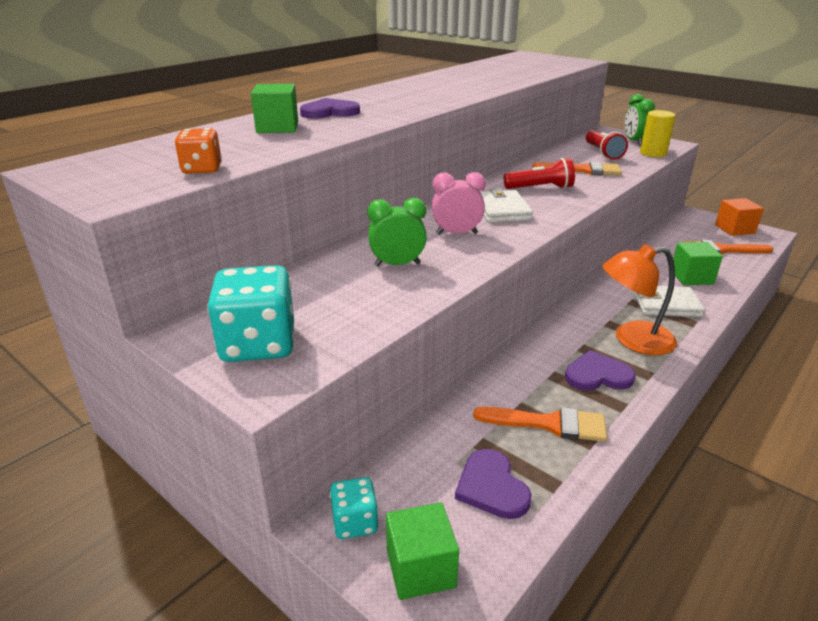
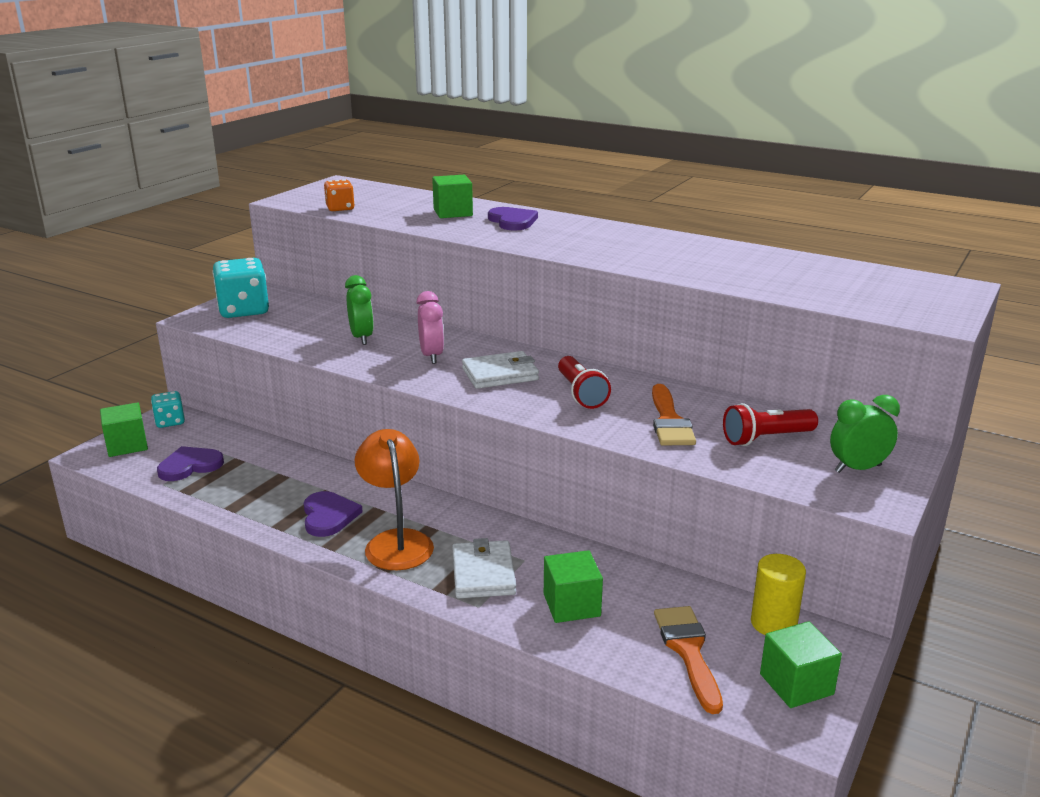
camera: 80 degrees right, 5 degrees down
orange brush [473,407,607,442] -> none
yellow cylinder [640,110,676,157] -> yellow cylinder moved to [751,554,806,635]
orange cube [715,198,764,236] -> green cube [760,621,842,708]

